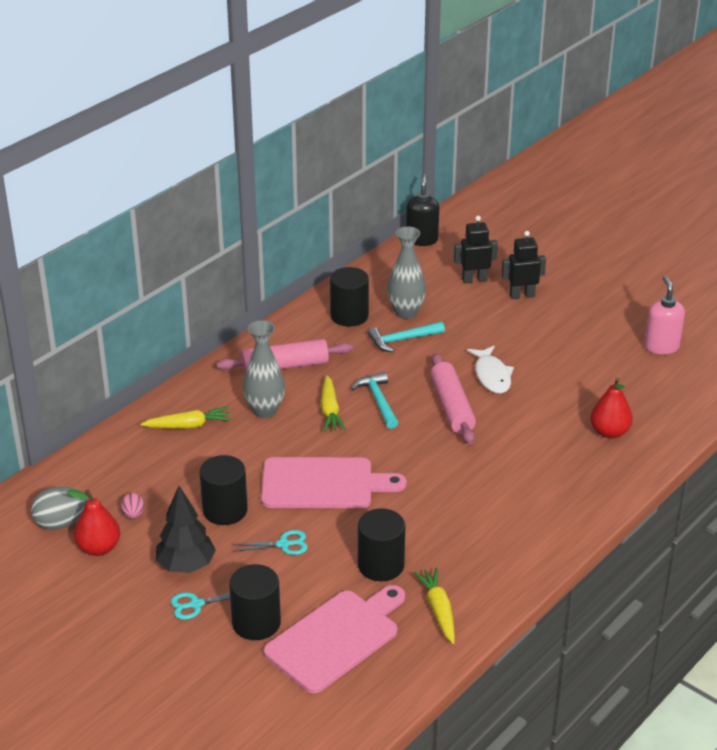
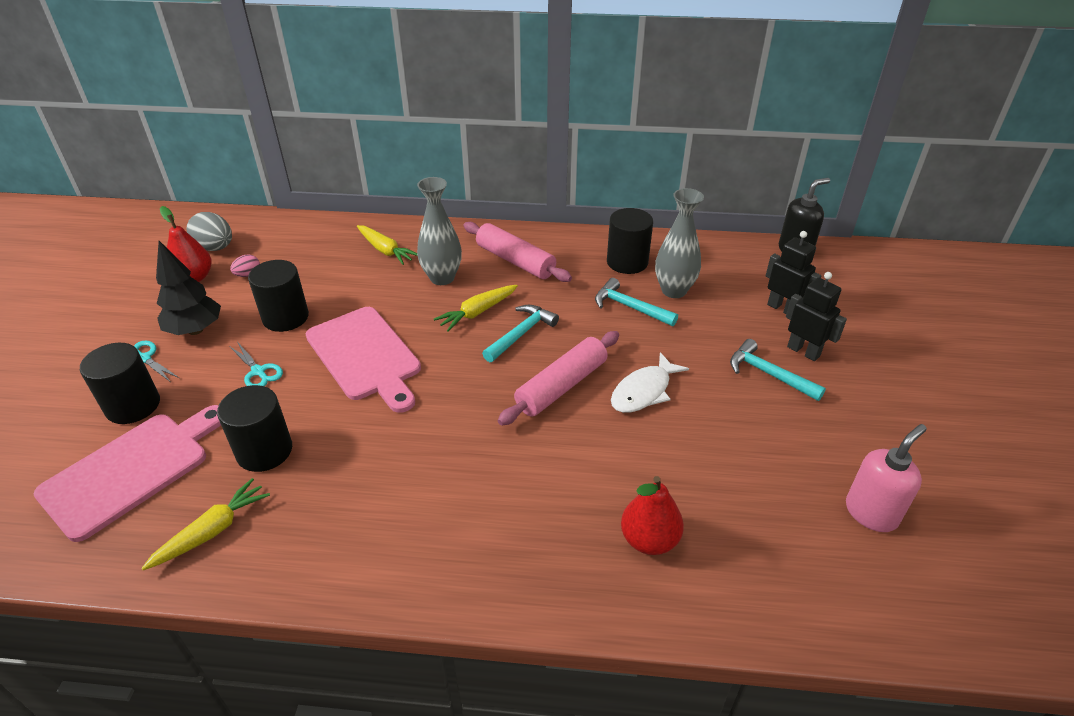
camera: 55 degrees right, 5 degrees up
pink cutting board [263,585,405,693] -> pink cutting board turned 60 degrees counterclockwise [34,405,221,542]
none -> turquoise hammer [730,339,826,401]

